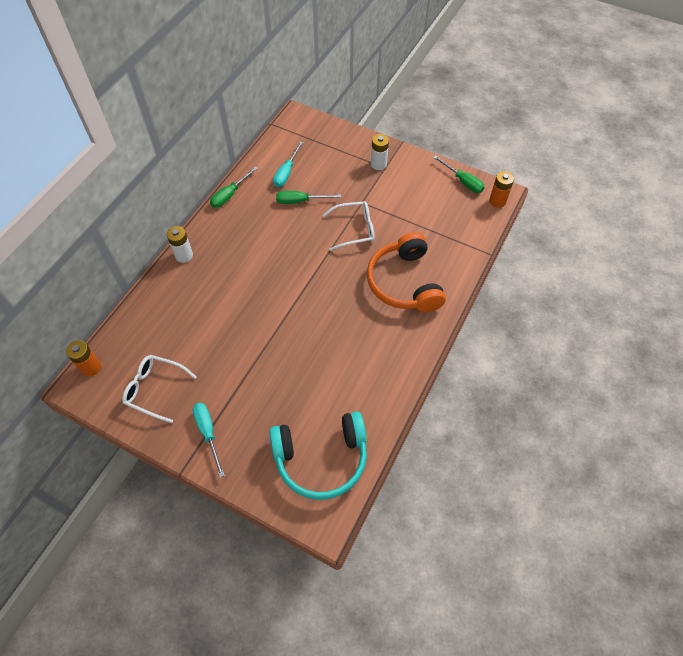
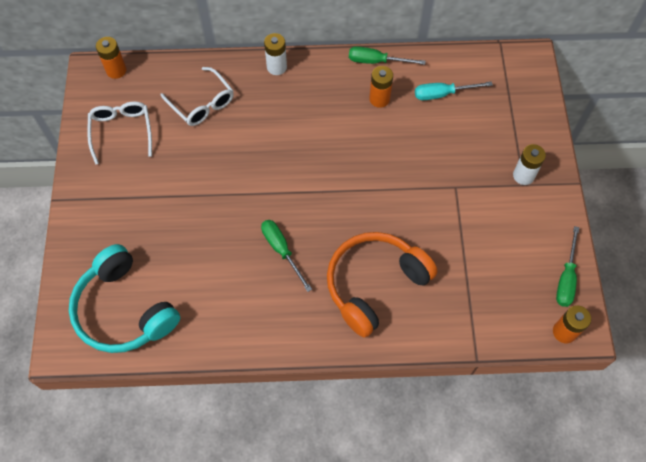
camera: 60 degrees right, 5 degrees up
turquoise screwdriver [193,403,225,477] -> none
green screwdriver [276,191,341,204] -> green screwdriver moved to [261,220,312,292]
white glasses [323,202,374,251] -> white glasses moved to [161,67,234,126]
none -> orange battery [369,66,393,108]

